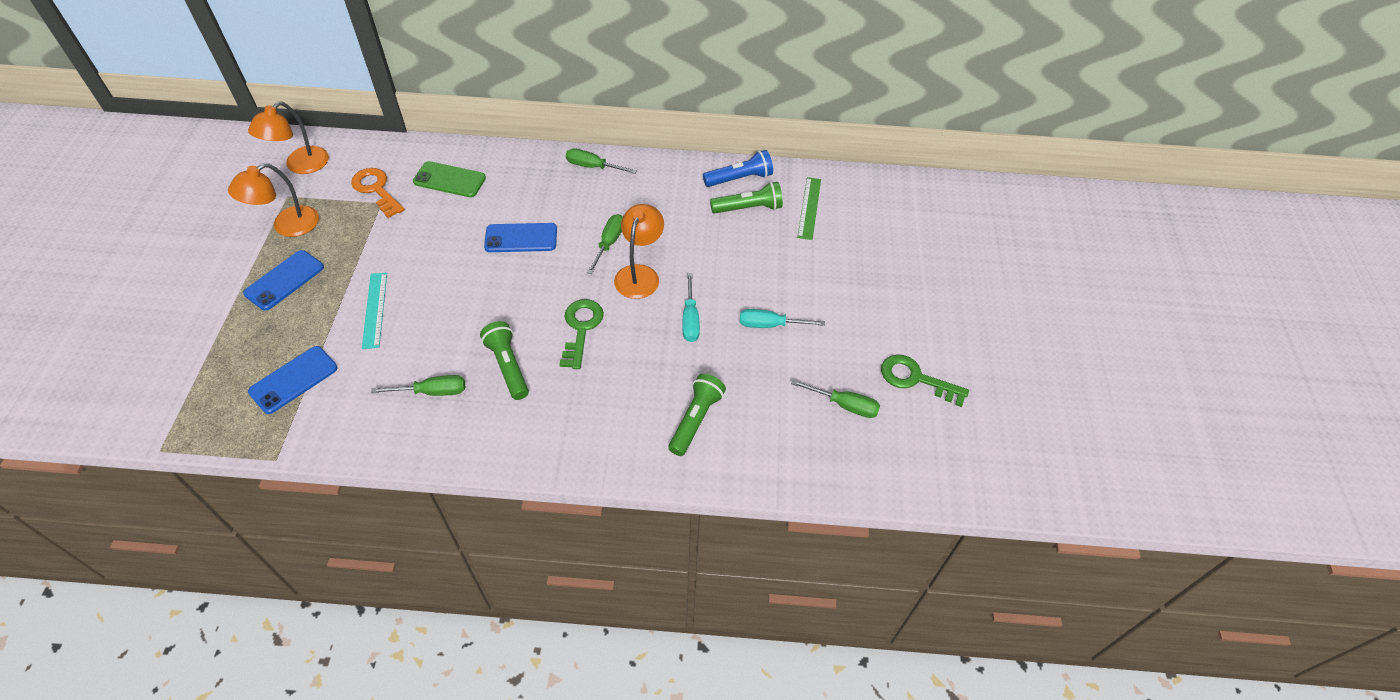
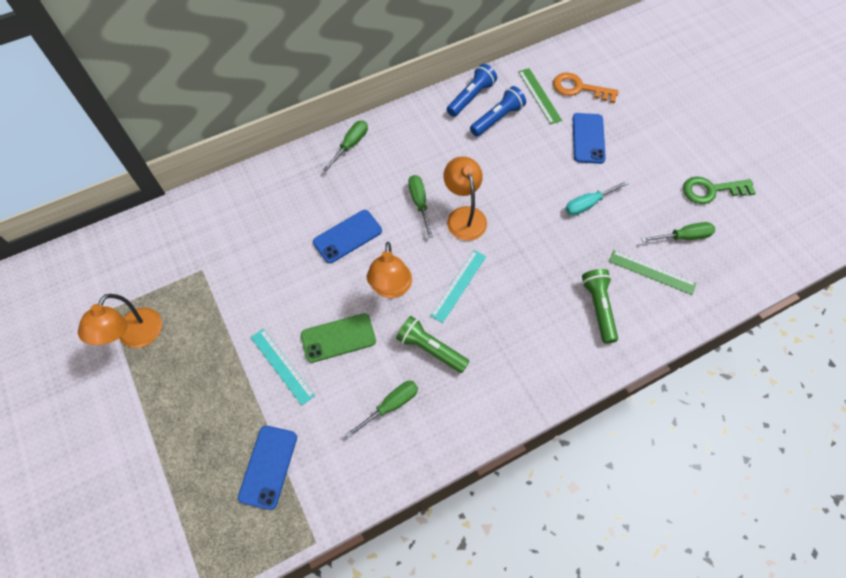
camera: 30 degrees left, 10 degrees up
blue phone [243,250,324,311] -> blue phone moved to [572,113,606,164]
orange lamp [248,102,329,174] -> orange lamp moved to [367,242,412,298]
orange key [351,168,405,218] -> orange key moved to [553,72,619,103]
green phone [413,161,486,197] -> green phone moved to [301,313,376,363]
green key [560,299,604,369] -> turquoise ruler [430,250,486,323]
green screwdriver [566,148,637,174] -> green screwdriver turned 135 degrees clockwise [323,120,368,172]
turquoise screwdriver [682,273,700,342] -> none
green flashlight [710,182,783,214] -> blue flashlight [470,86,526,136]
none -> green ruler [609,250,696,295]

